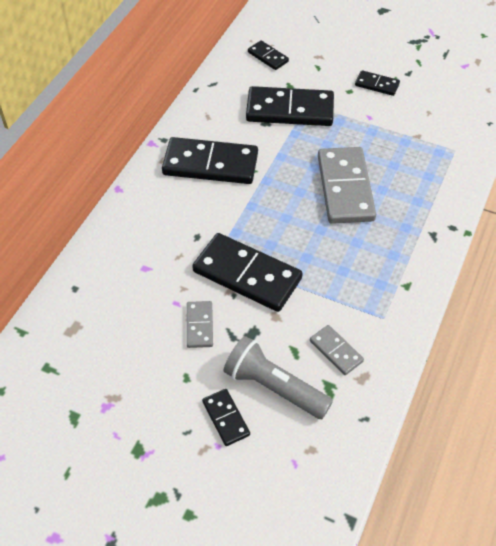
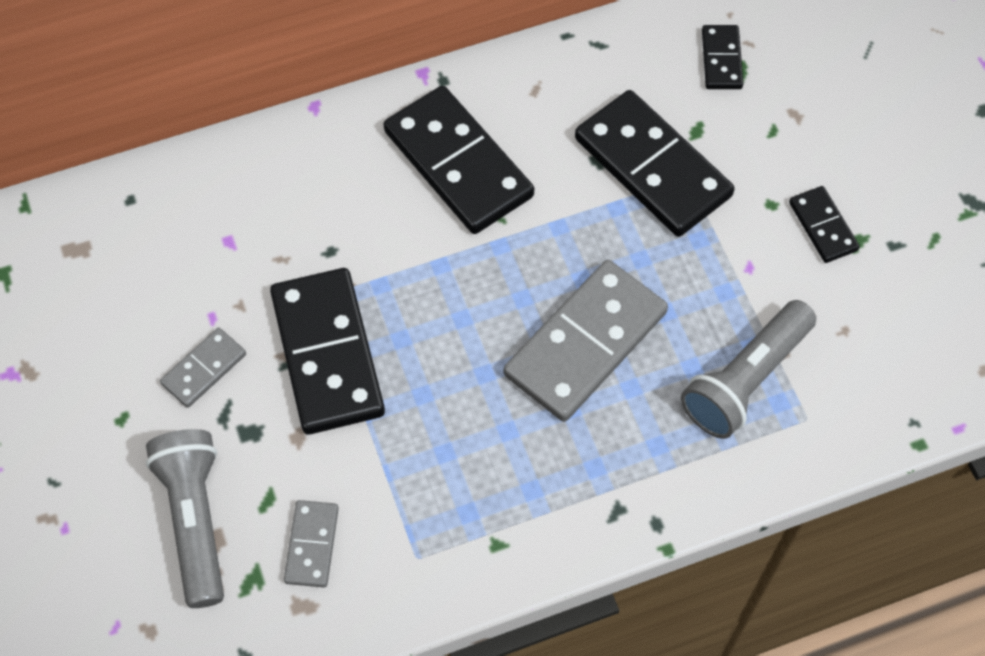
camera: 45 degrees right, 10 degrees up
black domino [202,389,250,446] -> none
none -> grey flashlight [681,300,816,439]

